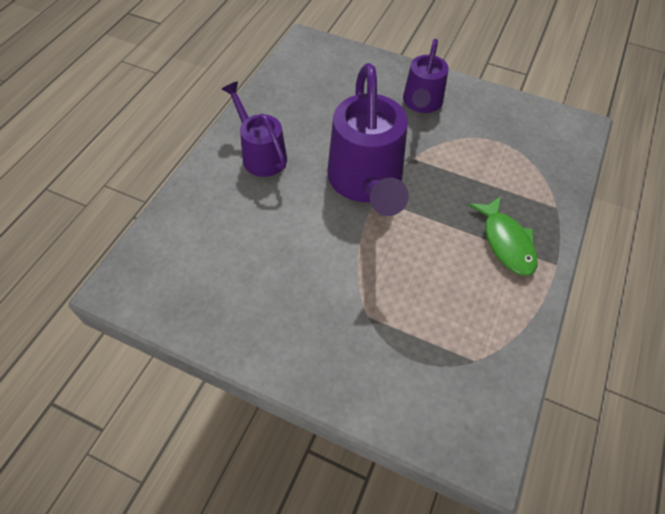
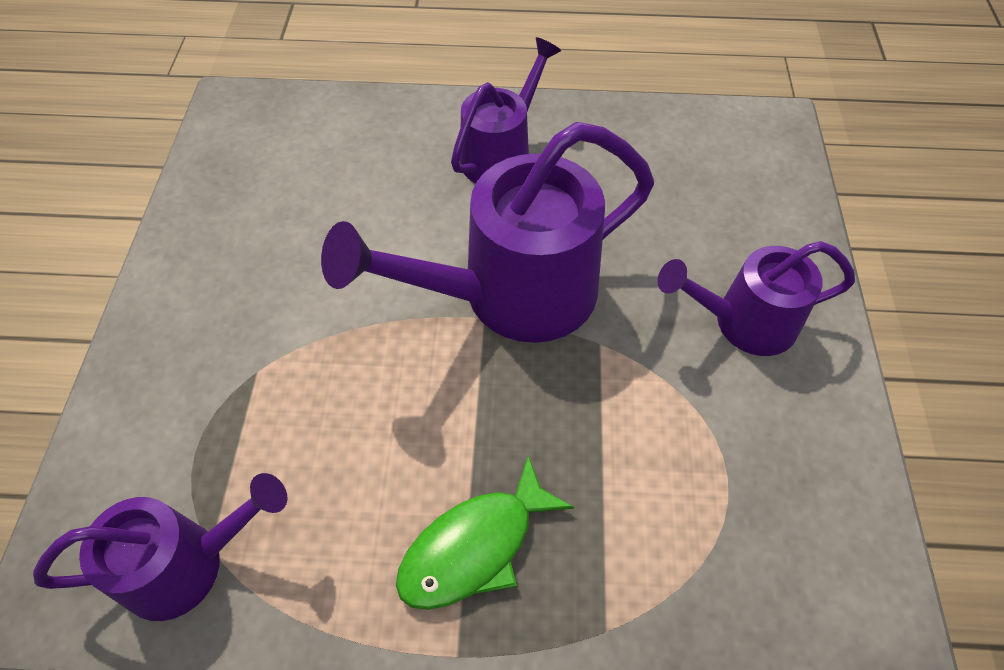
camera: 70 degrees right, 0 degrees up
none -> purple watering can [33,473,288,621]

